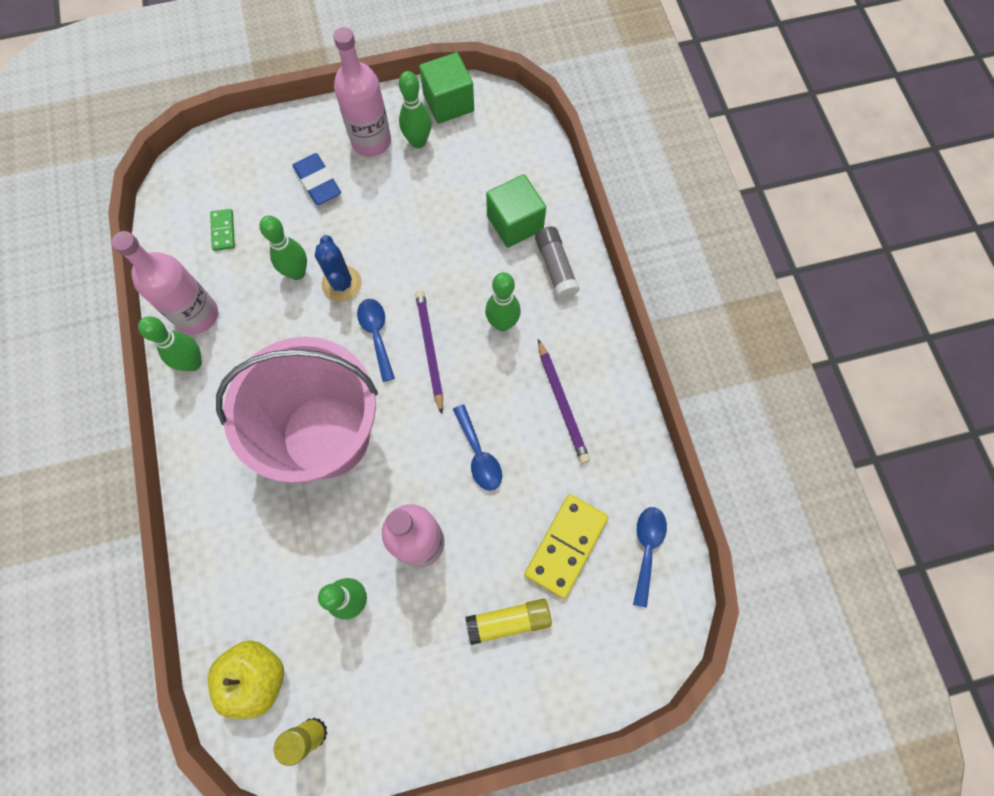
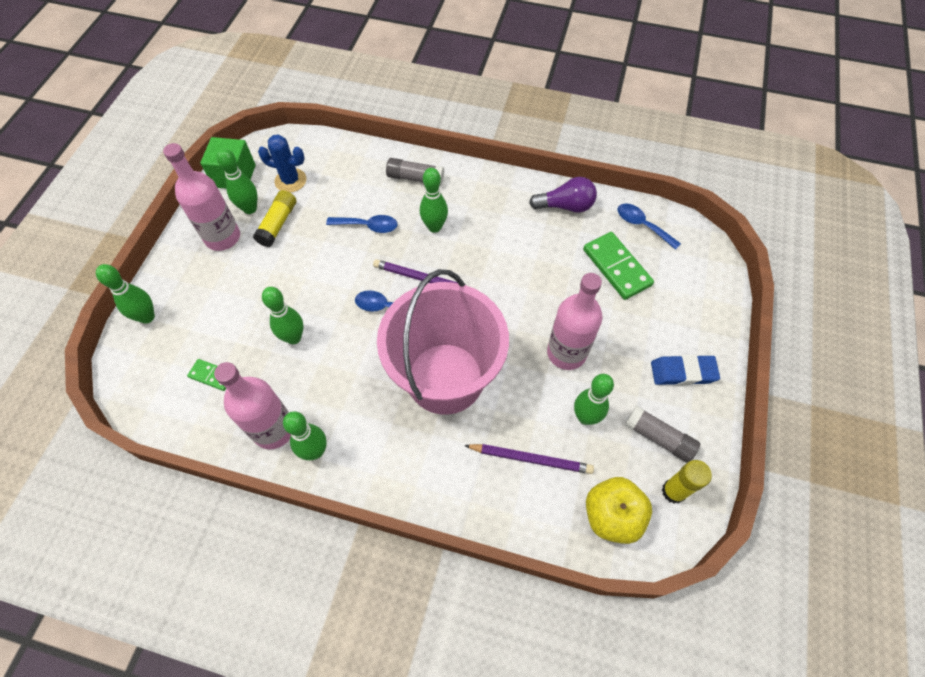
camera: 60 degrees left, 10 degrees down
blue eraser [293,153,341,205] -> blue eraser moved to [651,355,720,386]
blue cactus [315,235,362,302] -> blue cactus moved to [258,134,307,193]
blue spoon [453,404,502,491] -> blue spoon moved to [326,215,397,233]
yellow glue stick [465,599,552,645] -> yellow glue stick moved to [253,190,296,247]
green cube [486,174,546,248] -> none
yellow domino [525,494,608,599] -> green domino [583,232,654,300]
purple pencil [538,339,590,463] -> purple pencil moved to [464,444,594,474]
none -> green bowling pin [96,264,155,324]
none -> purple light bulb [529,177,597,213]
none -> grey glue stick [625,405,700,463]

